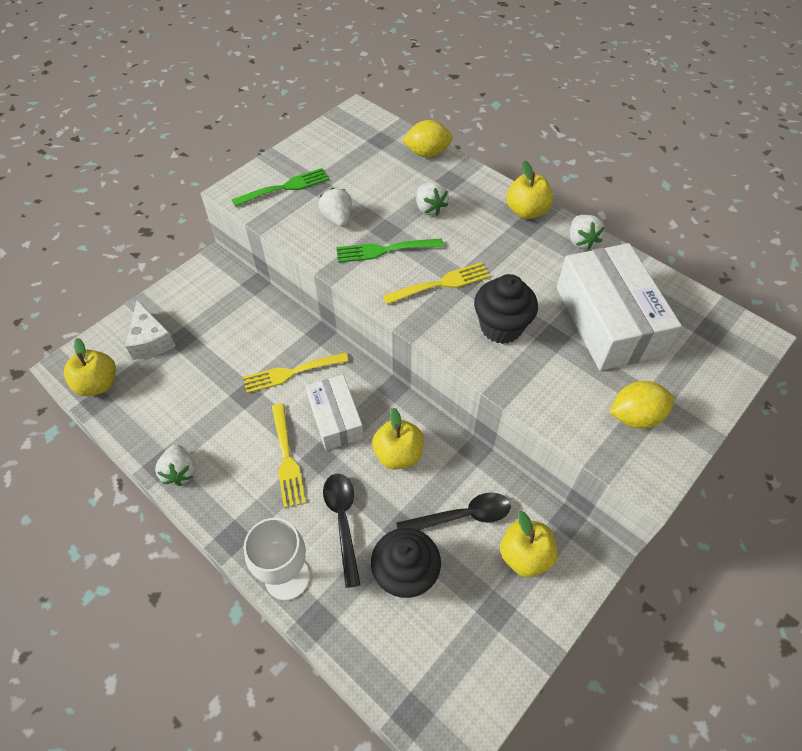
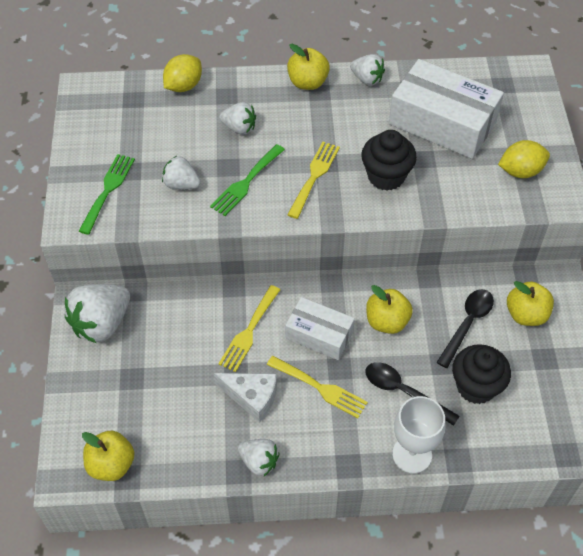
camera: 45 degrees left, 0 degrees up
white cheese [125,300,176,360] -> white cheese moved to [214,373,277,423]
yellow lemon [609,381,674,429] -> yellow lemon turned 45 degrees clockwise [498,140,550,178]
none -> white strawberry [65,284,130,343]

